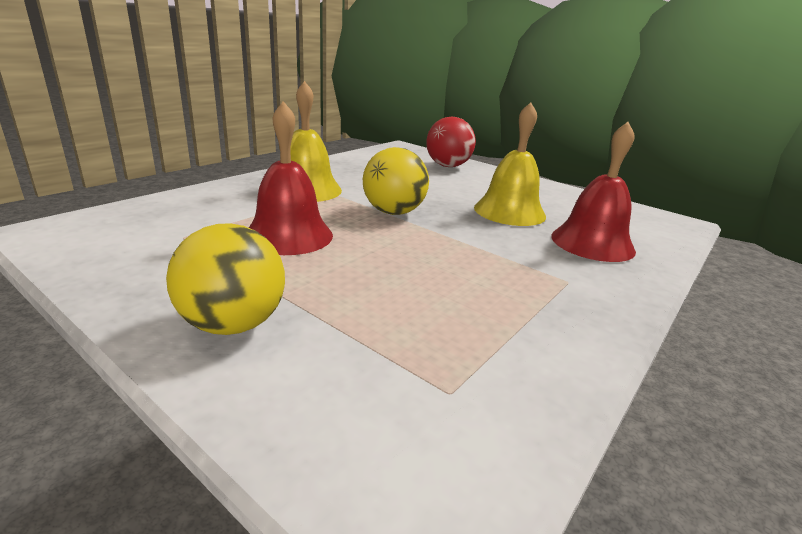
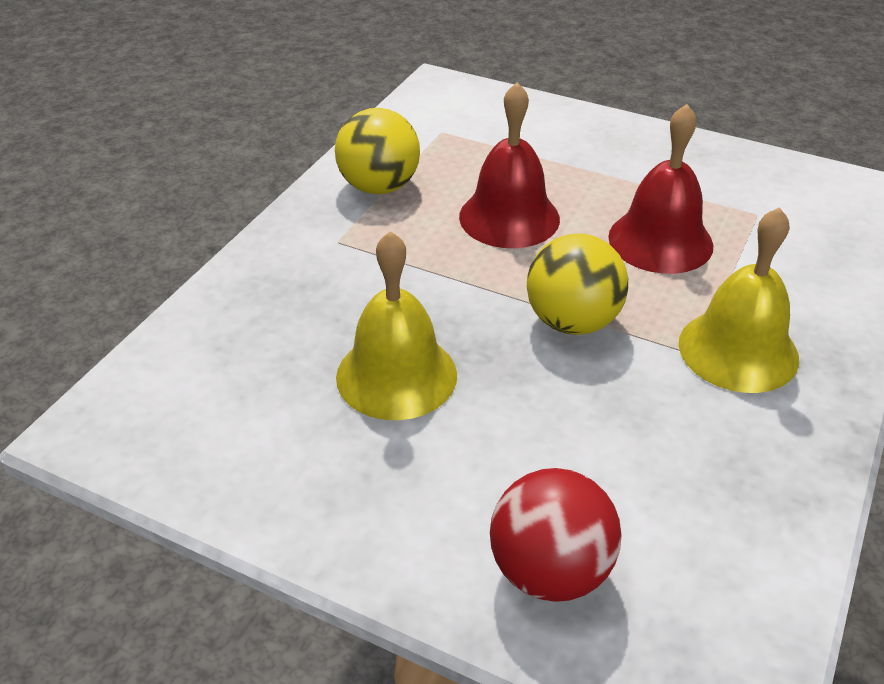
camera: 170 degrees right, 15 degrees up
yellow ball [166,223,285,335] -> yellow ball moved to [335,108,420,195]
red bell [551,122,636,262] -> red bell moved to [459,82,560,248]

